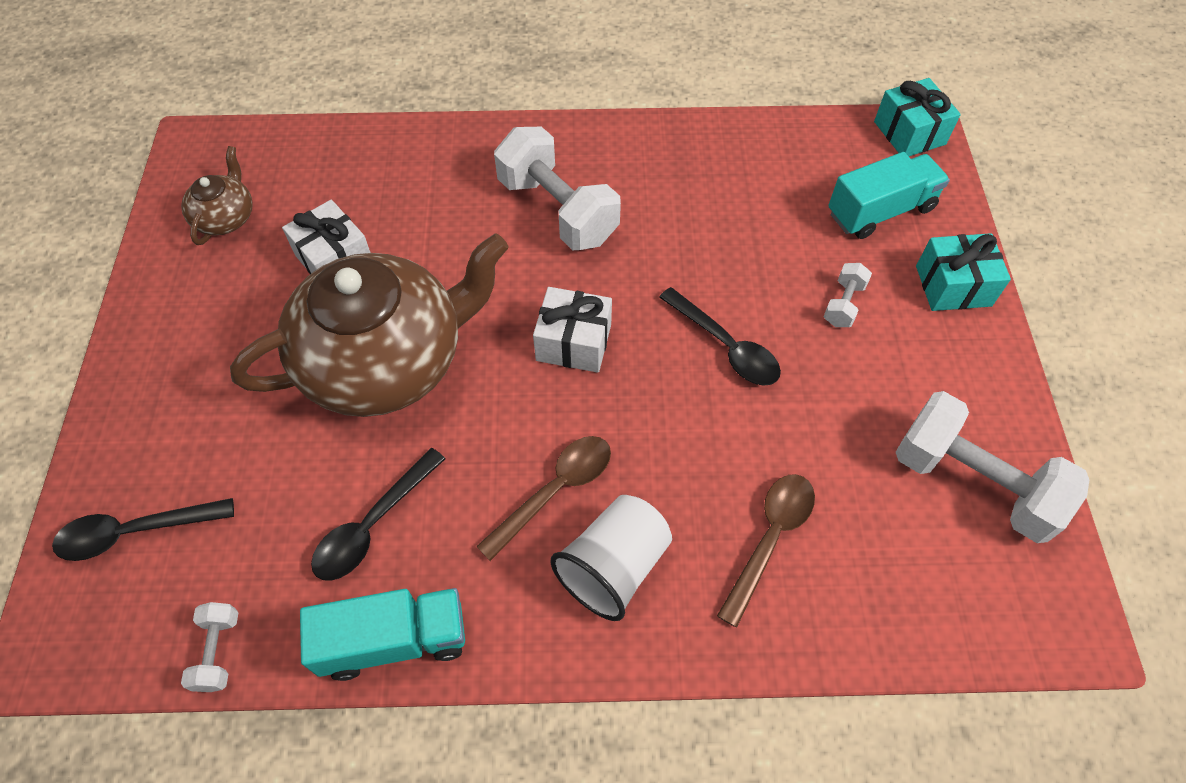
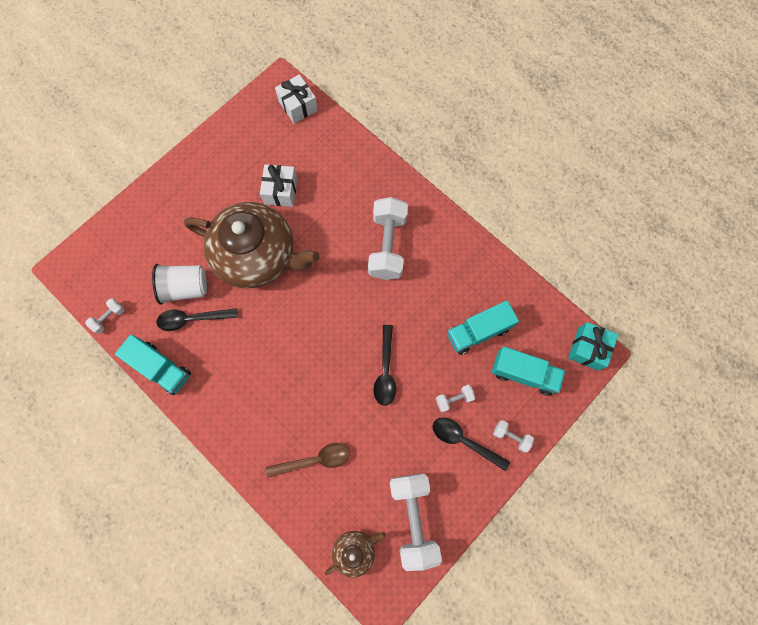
camera: 45 degrees right, 15 degrees up
black spoon [52,498,234,561] -> black spoon moved to [433,417,510,471]
brown teapot [181,146,253,245] -> brown teapot moved to [325,531,386,578]
brown spoon [476,436,611,561] -> none
white gift [533,287,612,373] -> white gift moved to [275,74,318,124]
white cup [551,495,672,621] -> white cup moved to [152,264,207,305]
turquoise gift [916,233,1011,311] -> white dumbbell [493,420,534,452]
none -> turquoise truck [447,301,519,355]

